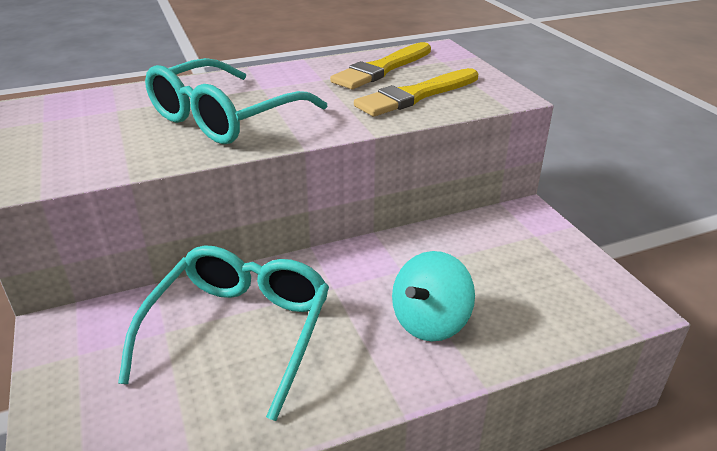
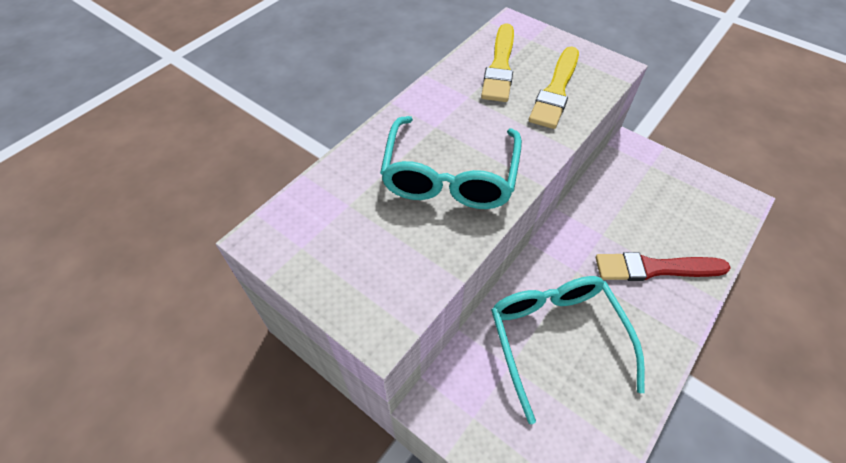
camera: 30 degrees left, 20 degrees up
turquoise spinning top [392,251,475,342] -> red brush [596,252,731,281]

